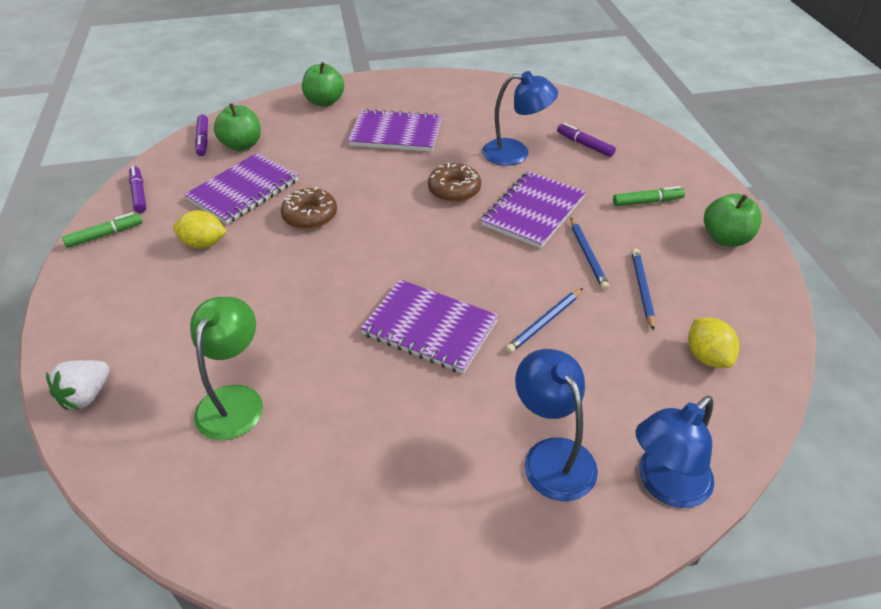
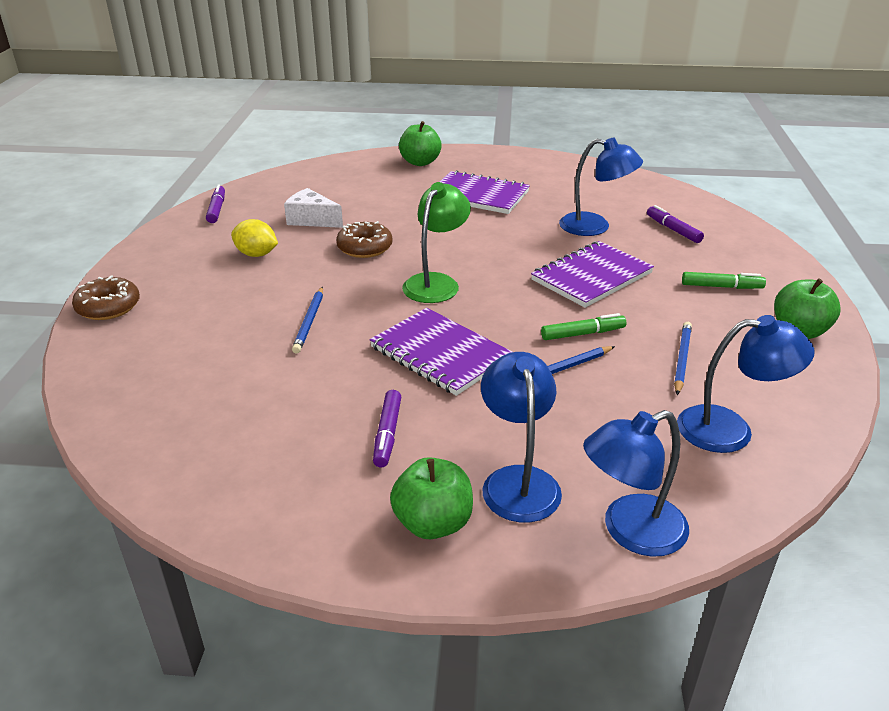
camera: 15 degrees right, 10 degrees down
white strawberry [46,360,110,410] -> none
green marker [62,212,143,248] -> green marker moved to [541,313,627,340]
purple notebook [184,153,298,224] -> white cheese [284,188,343,228]
green lamp [190,297,263,440] -> green lamp moved to [402,182,471,303]
purple marker [195,114,208,156] -> purple marker moved to [373,390,401,467]
green apple [214,103,261,151] -> green apple moved to [390,457,473,539]
brown donut [428,163,481,202] -> brown donut moved to [72,275,140,320]
blue pencil [571,218,609,290] -> blue pencil moved to [292,287,323,354]
yellow lemon [688,318,739,368] -> blue lamp [677,315,815,453]

